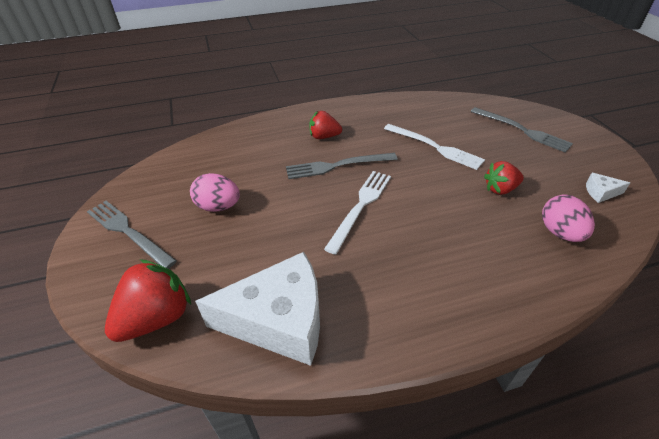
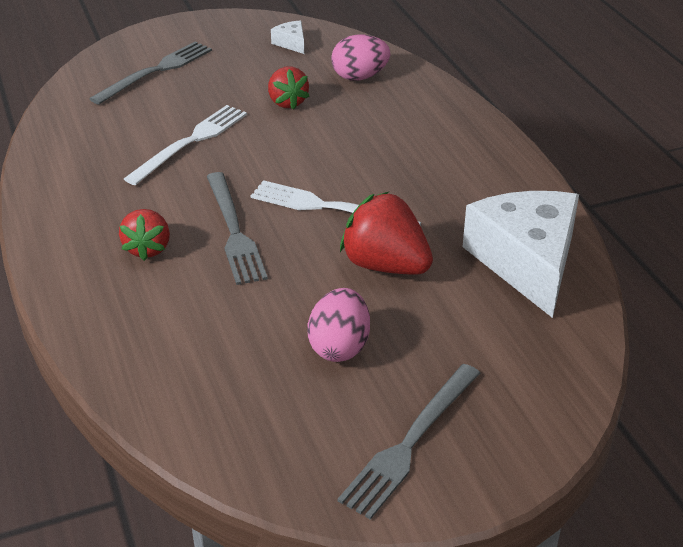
camera: 95 degrees left, 5 degrees down
red strawberry [105,259,191,342] -> red strawberry moved to [340,192,433,275]
white cheese [586,173,630,203] -> white cheese turned 150 degrees clockwise [271,20,304,54]

